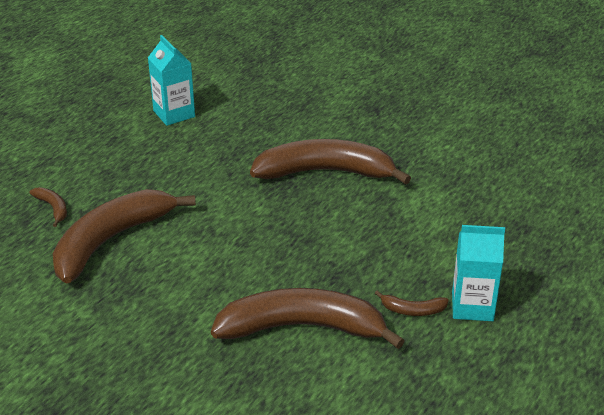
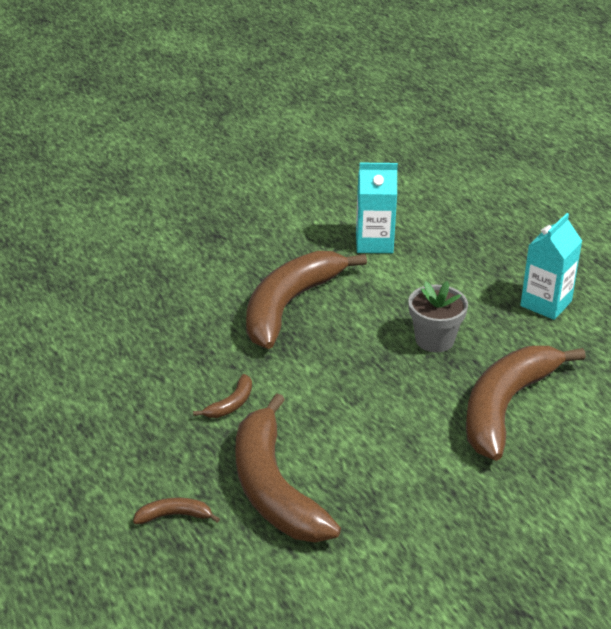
camera: 60 degrees left, 0 degrees up
turquoise carton [148,35,195,126] -> turquoise carton moved to [356,163,398,253]
brown banana [375,290,449,316] -> brown banana moved to [193,374,252,418]
none -> grey flower pot [408,281,468,352]

